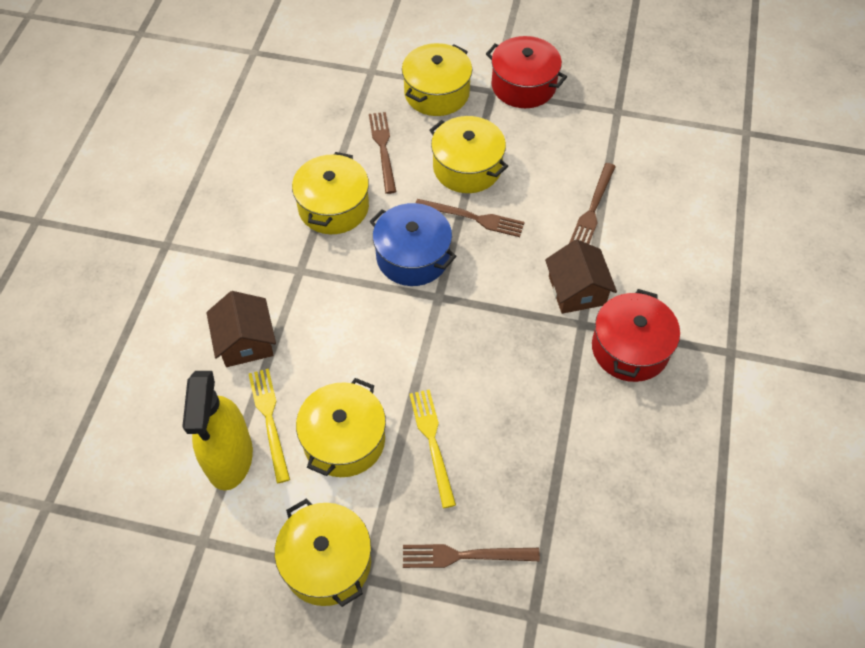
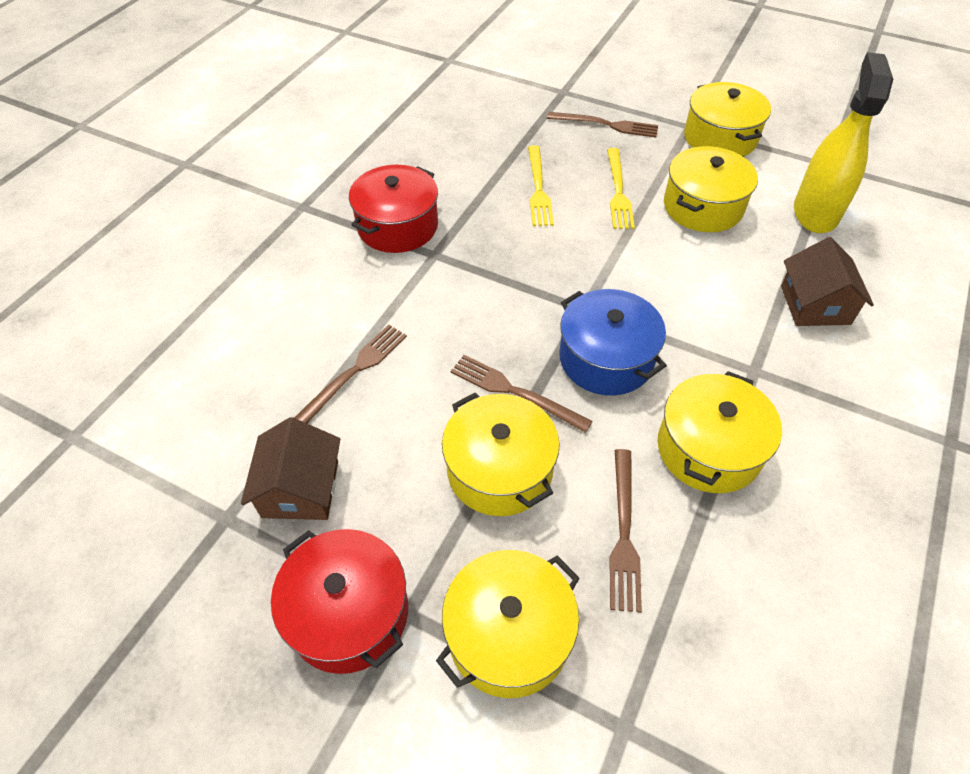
camera: 165 degrees left, 5 degrees down
yellow fork [249,368,290,483] -> yellow fork moved to [528,145,554,226]
brown house [545,239,617,314] -> brown house moved to [241,417,340,520]

